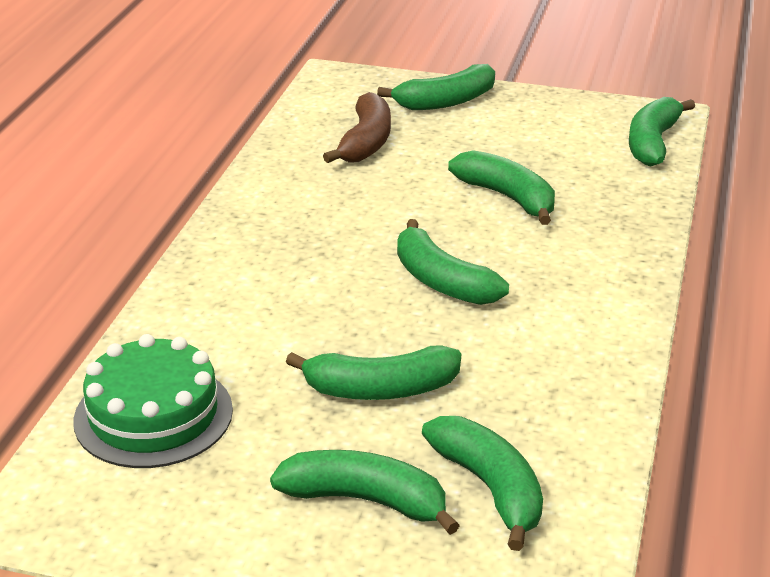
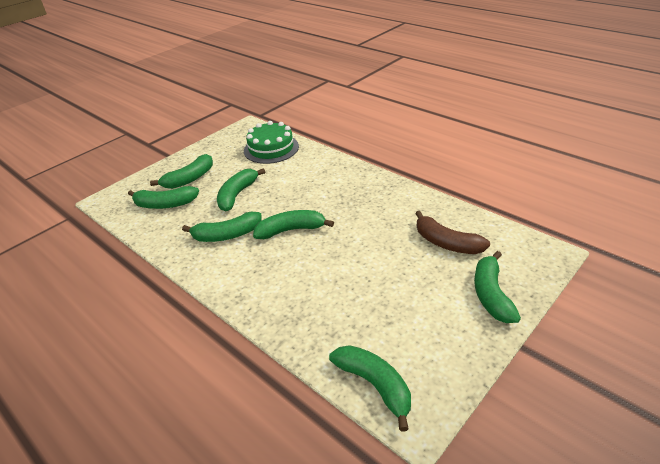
camera: 120 degrees right, 5 degrees up
green banana [448,150,555,225] -> green banana moved to [182,211,262,242]

